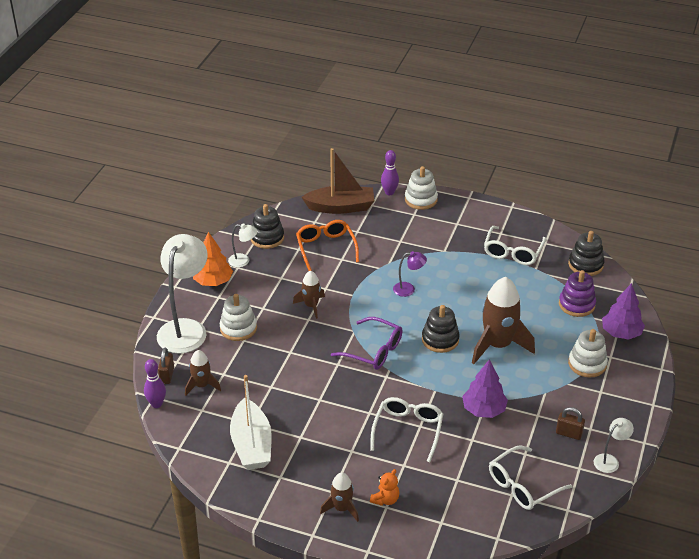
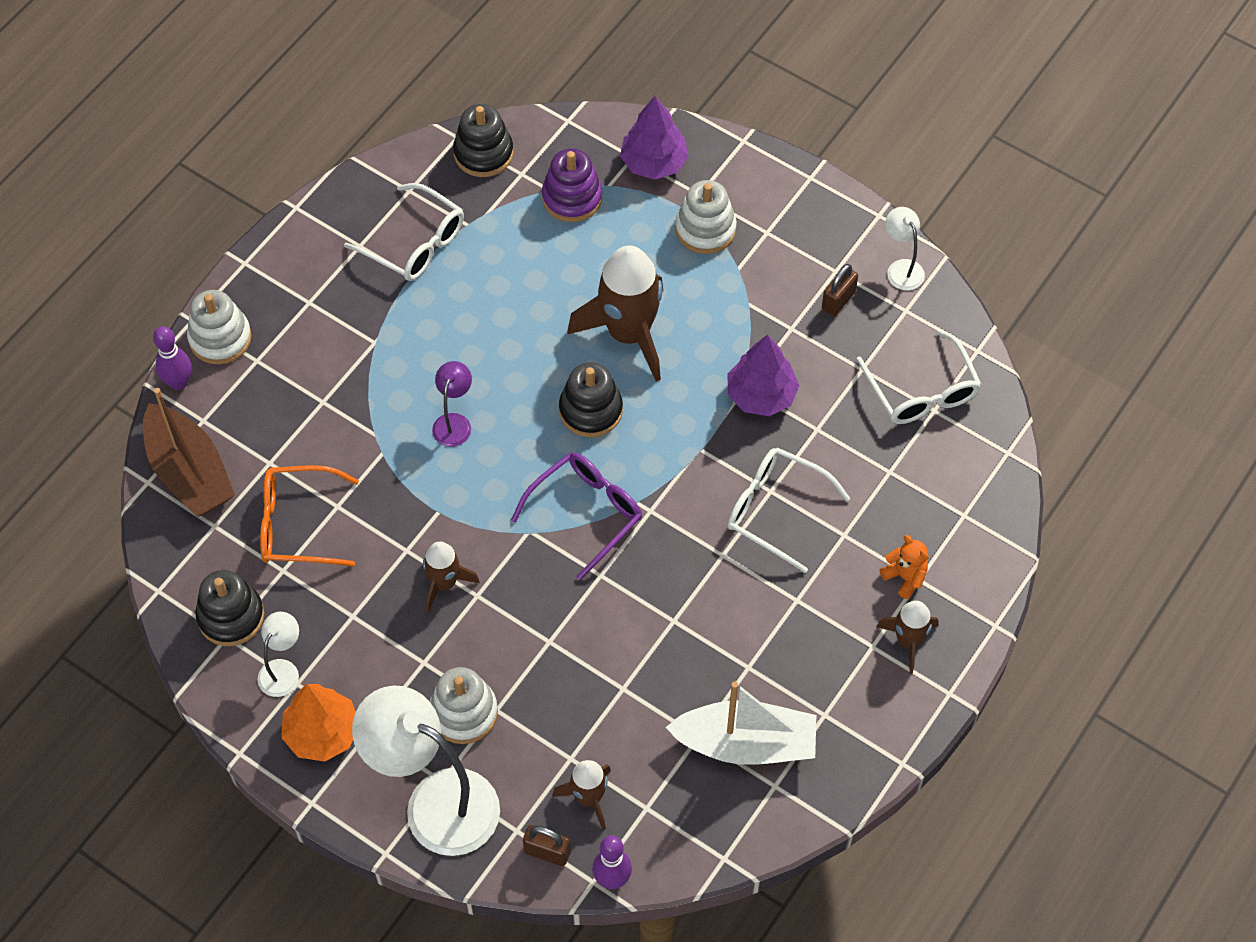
camera: 75 degrees left, 20 degrees up
brown boat [302,148,374,214] -> brown boat turned 135 degrees clockwise [143,388,235,517]

